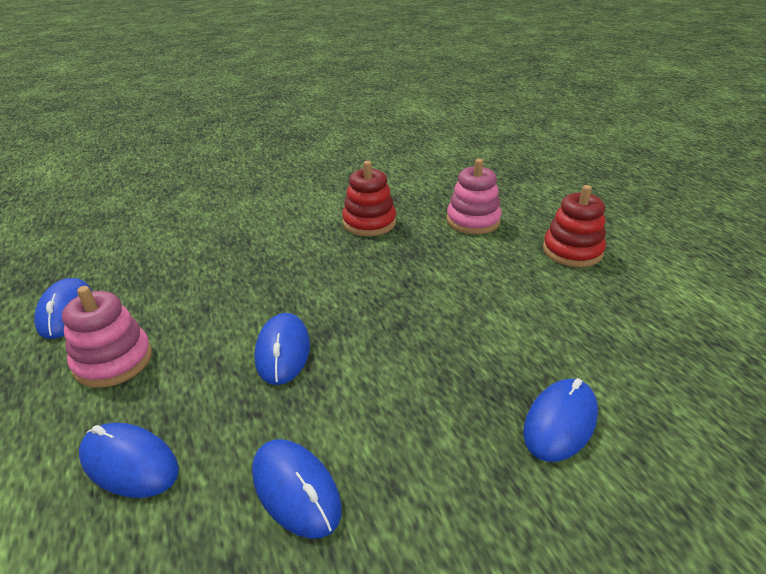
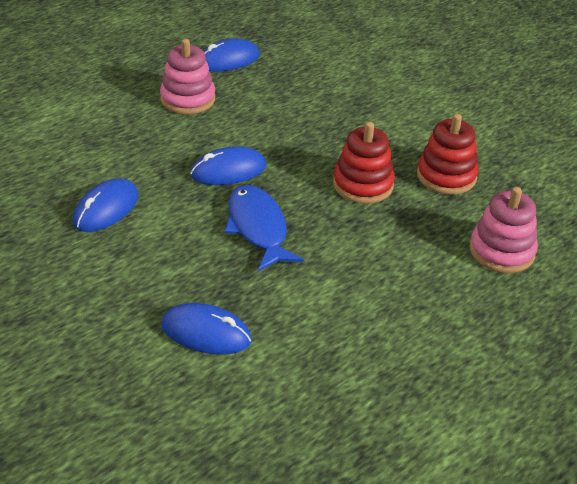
camera: 70 degrees right, 5 degrees up
blue mouse [79,423,179,498] -> none
red stacking toy [543,185,606,267] -> red stacking toy moved to [333,122,395,204]
none -> blue fish [224,185,304,271]

